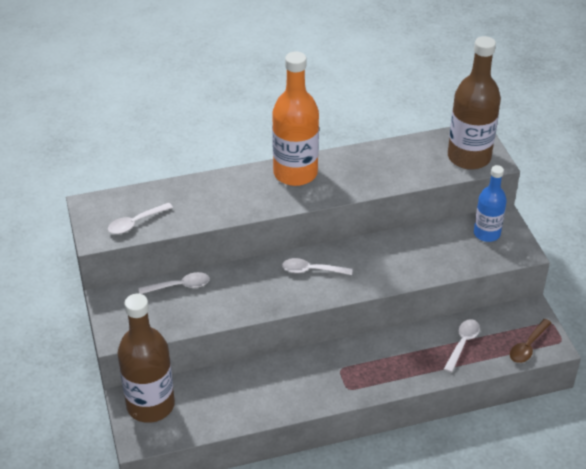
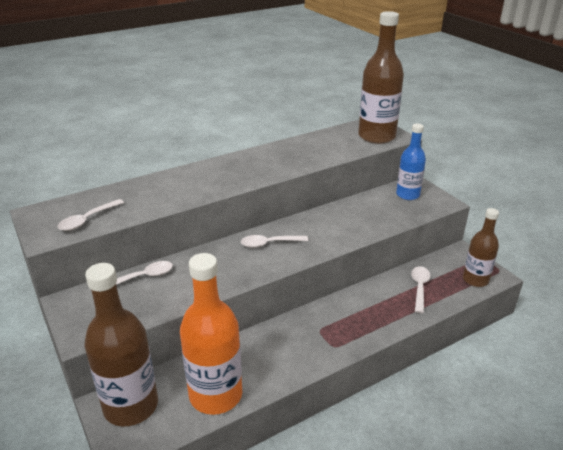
camera: 15 degrees left, 10 degrees down
orange bottle [272,51,319,186] -> orange bottle moved to [180,253,242,415]
brown spoon [510,319,551,363] -> brown bottle [463,208,499,287]

